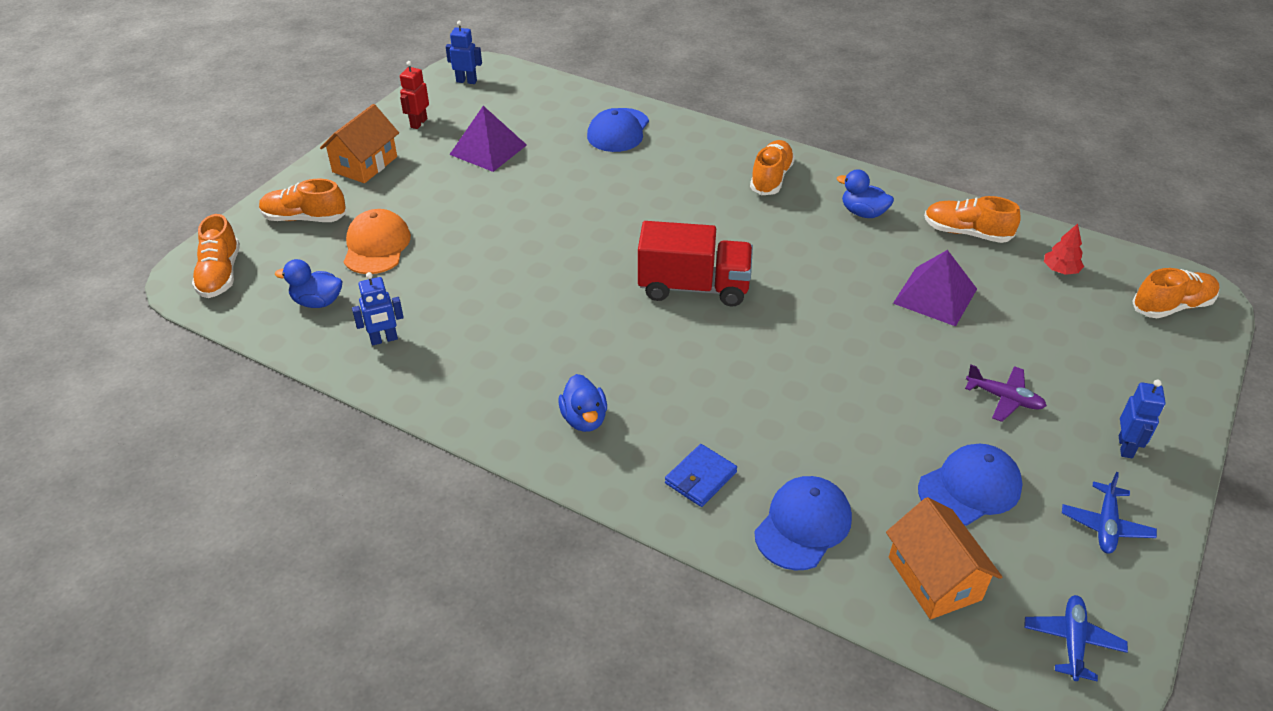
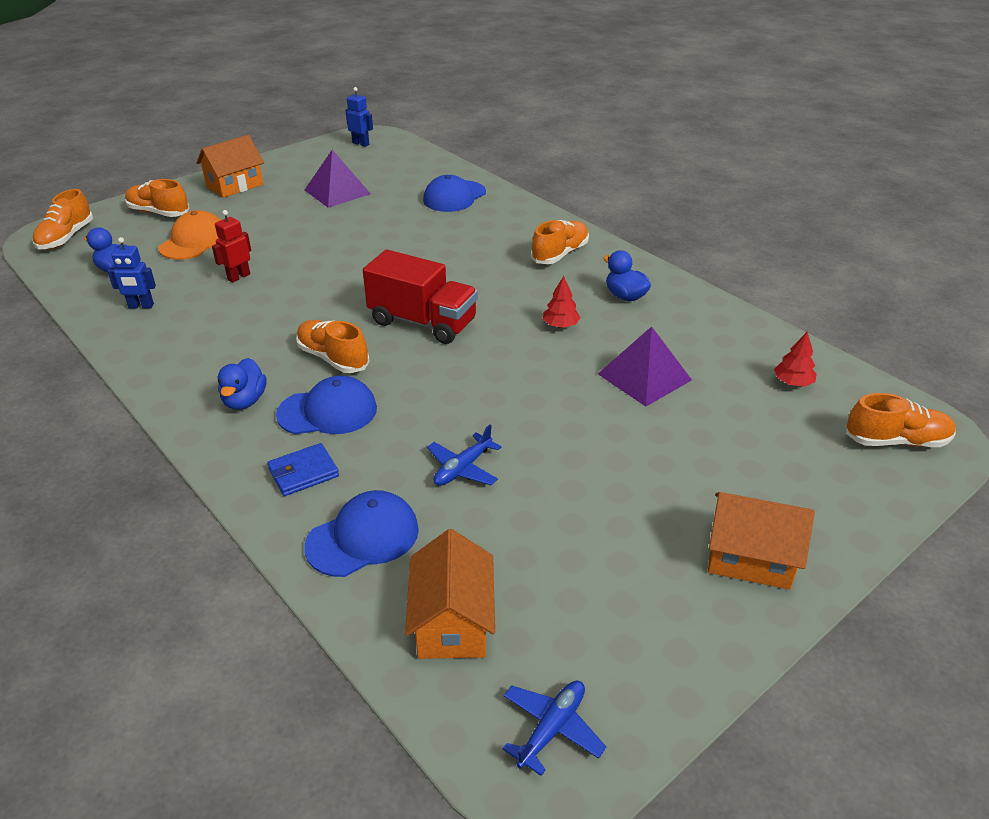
camera: 20 degrees right, 5 degrees down
red robot [400,61,429,129] -> red robot moved to [212,210,251,283]
blue cap [918,444,1023,526] -> blue cap moved to [276,376,377,434]
orange shoe [924,196,1021,243] -> orange shoe moved to [296,320,370,373]
purple plane [965,365,1047,422] -> none
blue plane [1062,472,1157,554] -> blue plane moved to [427,424,502,486]
blue robot [1119,380,1166,458] -> orange house [708,492,815,590]
none -> red tree [543,276,580,328]

